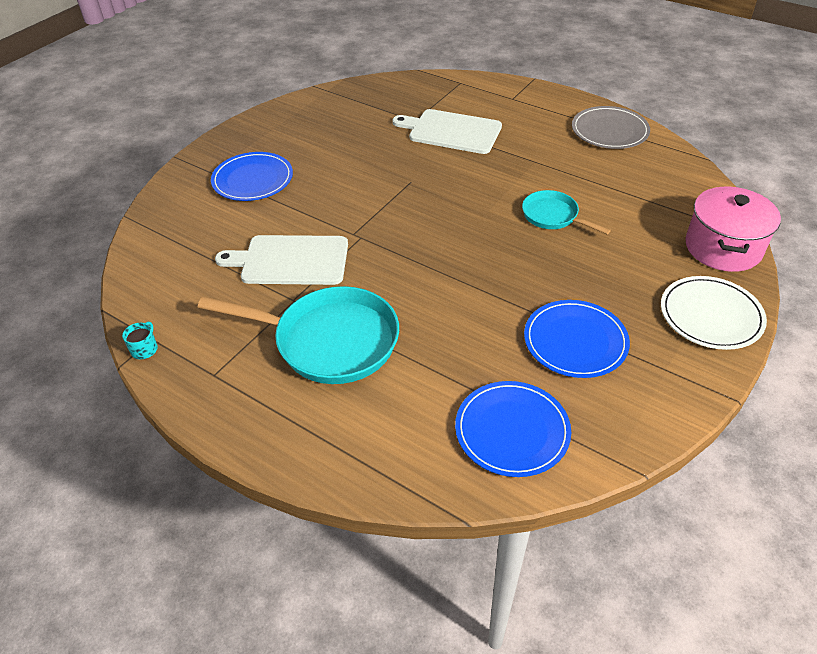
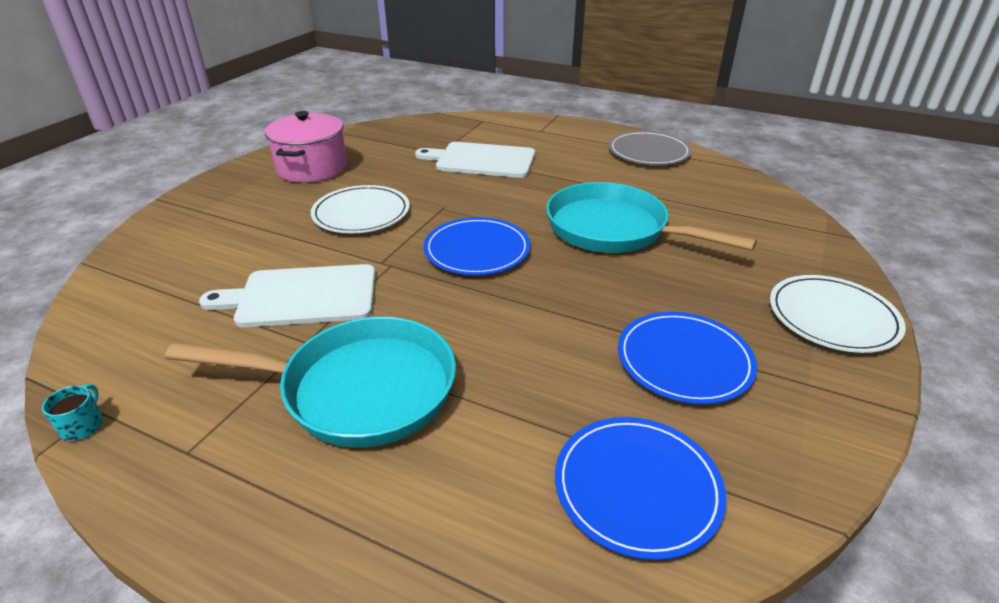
camera: 10 degrees left, 10 degrees down
blue plate [211,152,293,201] -> blue plate moved to [424,217,530,275]
turquoise pan [522,190,611,234] -> turquoise pan [546,182,757,253], size x1.86
pink pot [685,186,781,272] -> pink pot moved to [265,111,347,183]
none -> white plate [311,185,410,233]

